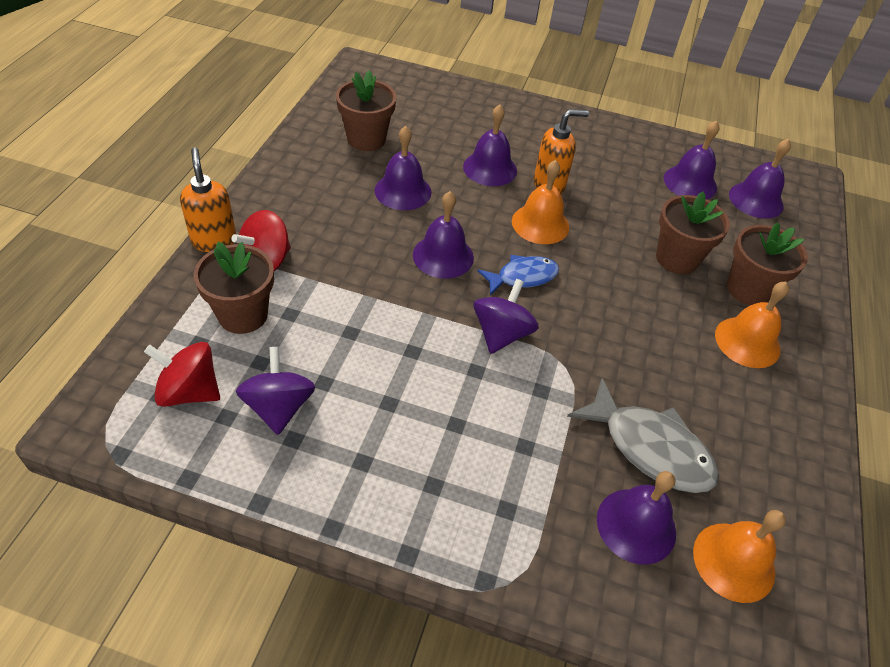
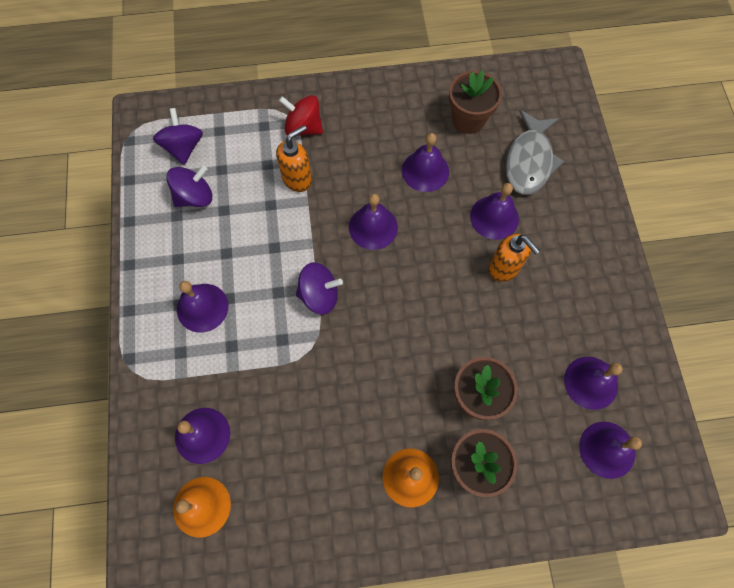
camera: 70 degrees right, 20 degrees up
red spinning top [144,342,220,407] -> purple spinning top [153,108,203,165]
orange soap dispenser [180,147,236,252] -> orange soap dispenser moved to [276,125,312,192]
brown flower pot [193,242,274,334] -> none
blue fish [478,255,559,295] -> none
orange bell [512,160,569,244] -> none
grey fish [567,378,719,493] -> grey fish moved to [505,110,564,195]
none -> purple bell [177,281,228,333]

